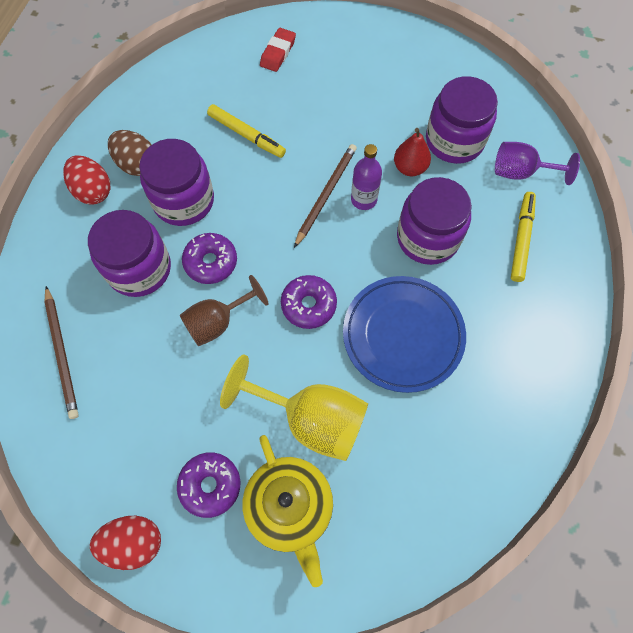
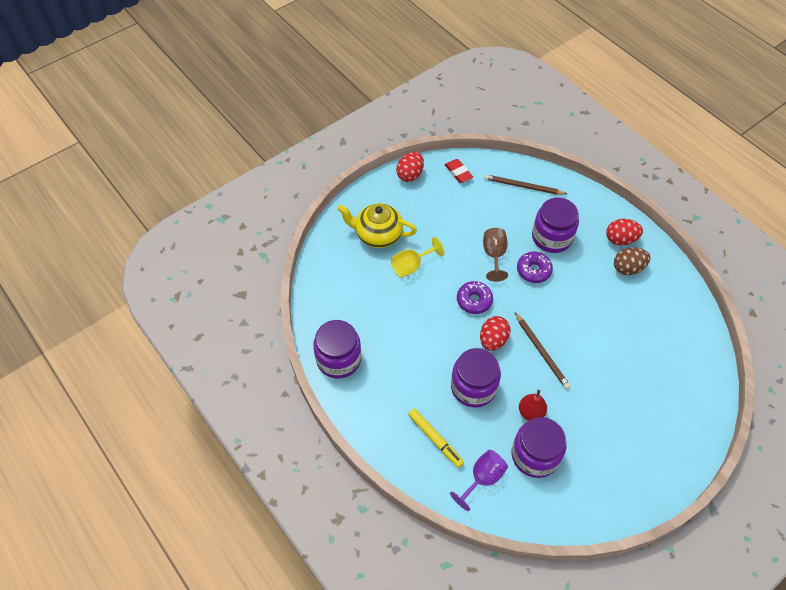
camera: 125 degrees right, 10 degrees down
purple jar [139,139,214,226] -> purple jar moved to [313,320,361,379]
purple donut [177,452,240,518] -> none
yellow marker [207,104,286,158] -> none
yellow goblet [220,355,368,461] -> yellow goblet [391,237,444,278], size x0.65
red eraser [260,28,296,72] -> red eraser moved to [445,159,473,183]
blue plate [343,276,466,393] -> none
purple bottle [351,144,382,210] -> none
none -> red egg [480,316,511,351]

